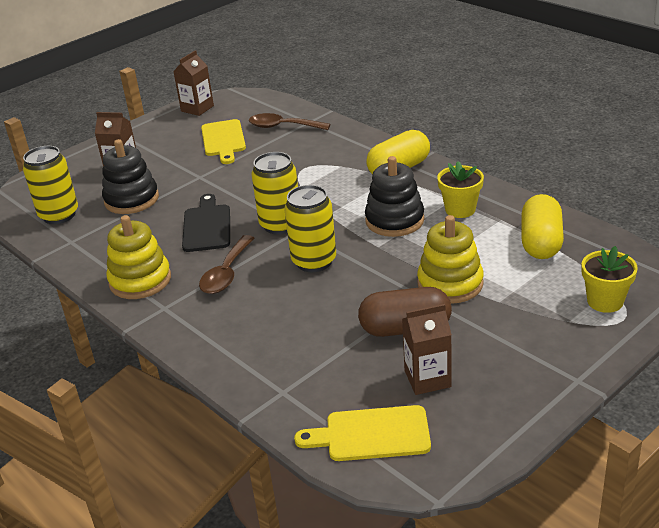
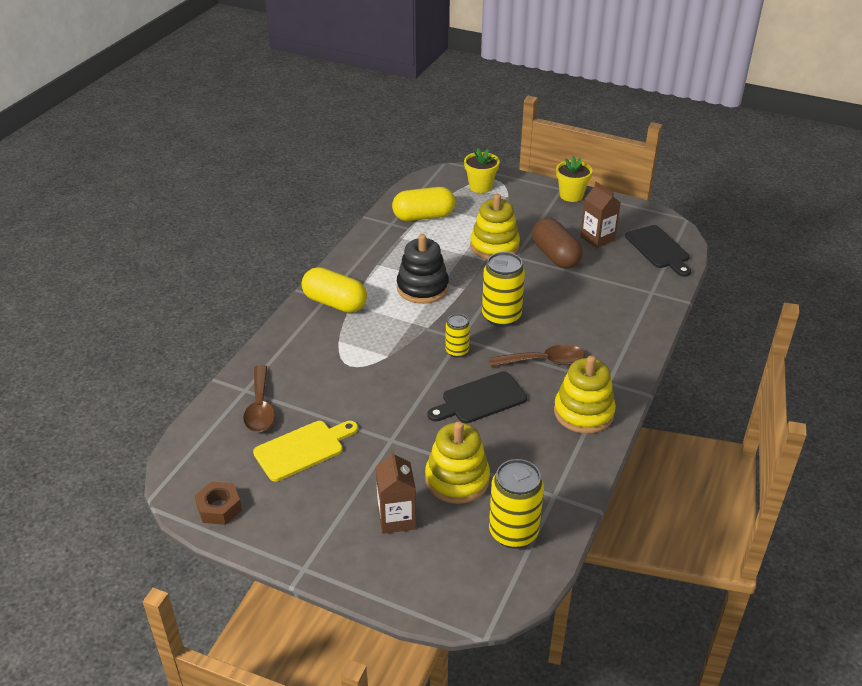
camera: 115 degrees left, 5 degrees up
black stacking toy [102,139,159,214] -> yellow stacking toy [425,421,490,504]
brown carton [173,50,214,116] -> brown nut [195,481,242,525]
yellow can [252,152,298,235] -> yellow can [445,314,470,358], size x0.58
yellow cutting board [294,405,431,461] -> black cutting board [625,225,691,277]
yellow flower pot [437,161,484,218] -> yellow flower pot moved to [556,156,592,202]

